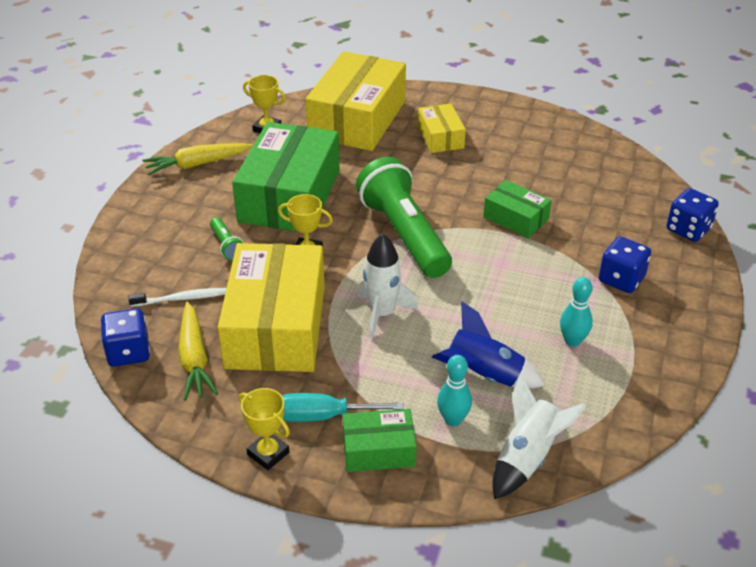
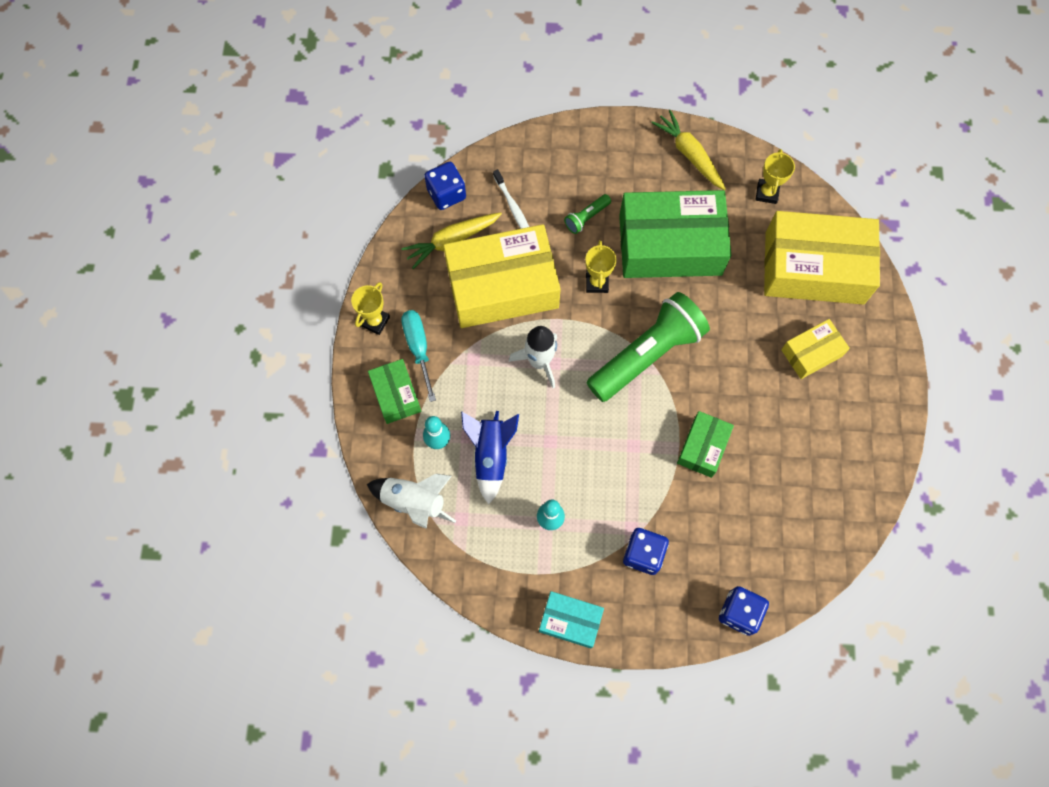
camera: 75 degrees right, 30 degrees up
none -> turquoise box [539,591,604,648]

